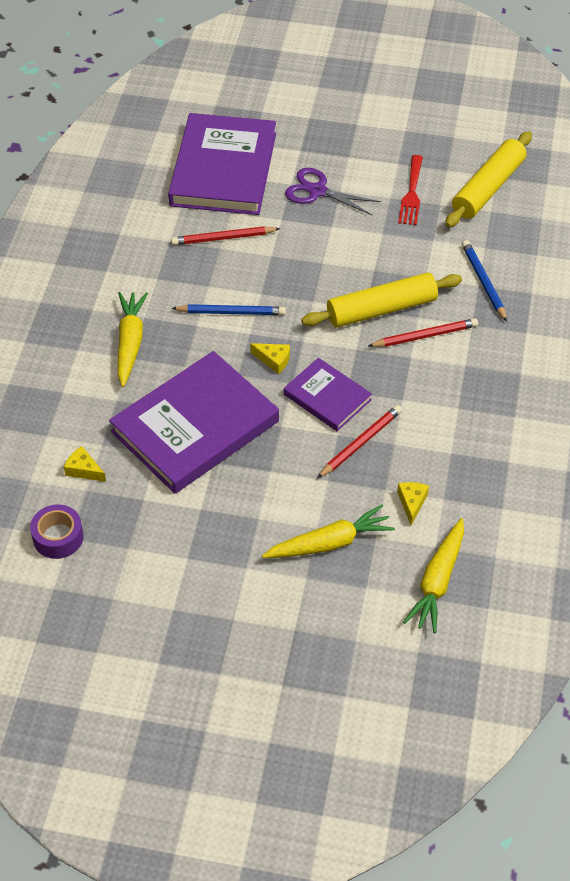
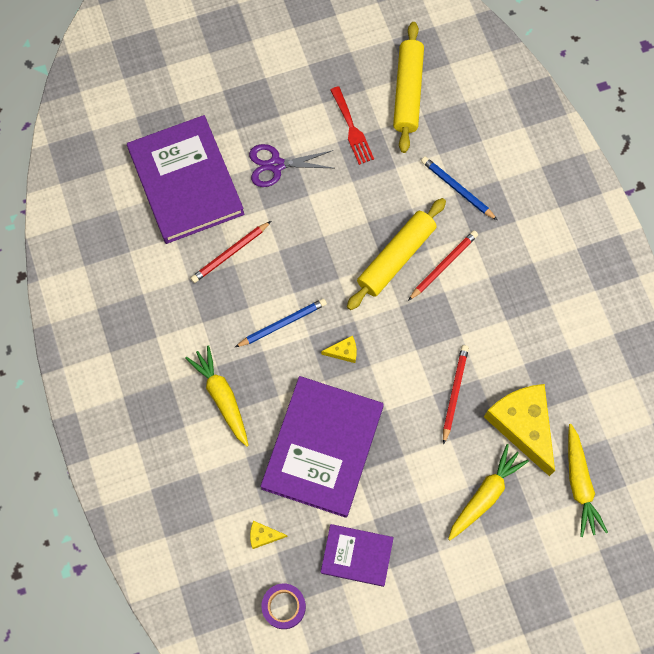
camera: 30 degrees left, 20 degrees up
purple book [284,358,372,431] -> purple book moved to [321,524,394,587]
yellow cheese [397,482,429,525] -> yellow cheese [484,384,555,476], size x2.42

